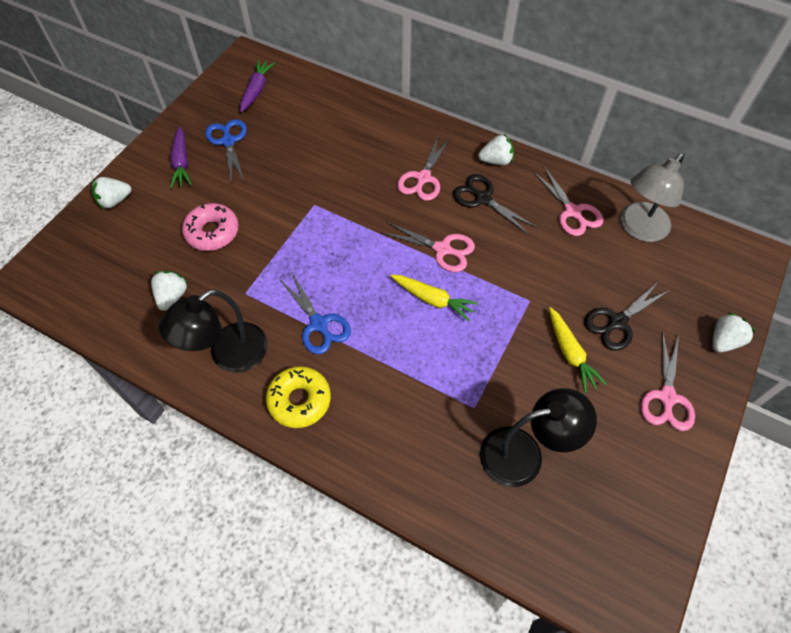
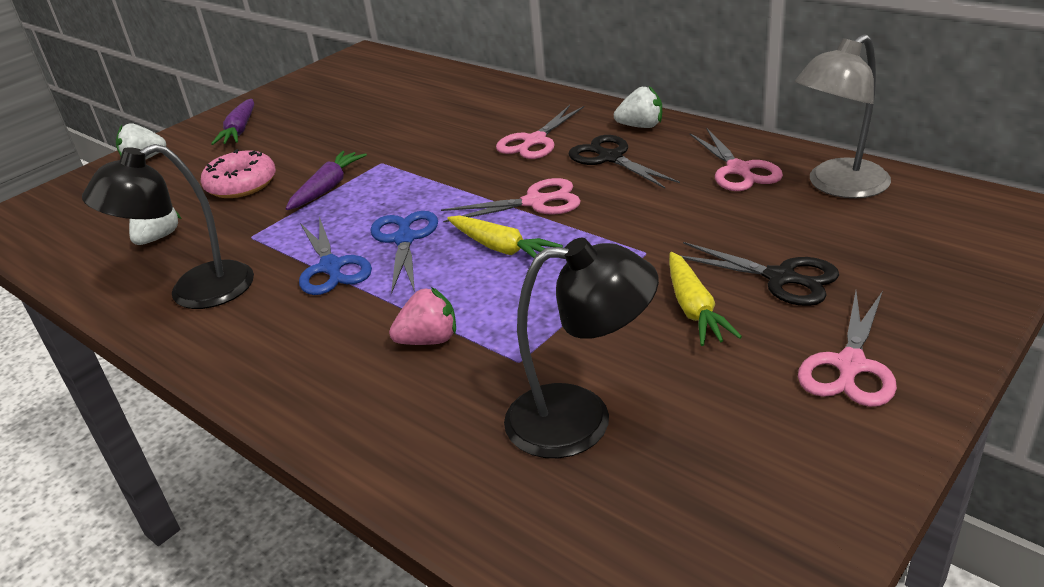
camera: 15 degrees right, 25 degrees down
blue scissors [205,119,247,183] -> blue scissors moved to [370,211,438,294]
purple carrot [240,60,275,112] -> purple carrot moved to [286,151,367,210]
yellow donut [266,366,331,428] -> none
pink scissors [381,222,475,272] -> pink scissors turned 45 degrees counterclockwise [441,178,581,223]
black scissors [584,281,670,351] -> black scissors turned 120 degrees counterclockwise [679,242,839,306]
white strawberry [712,312,756,352] -> none
none -> pink strawberry [389,287,456,345]

